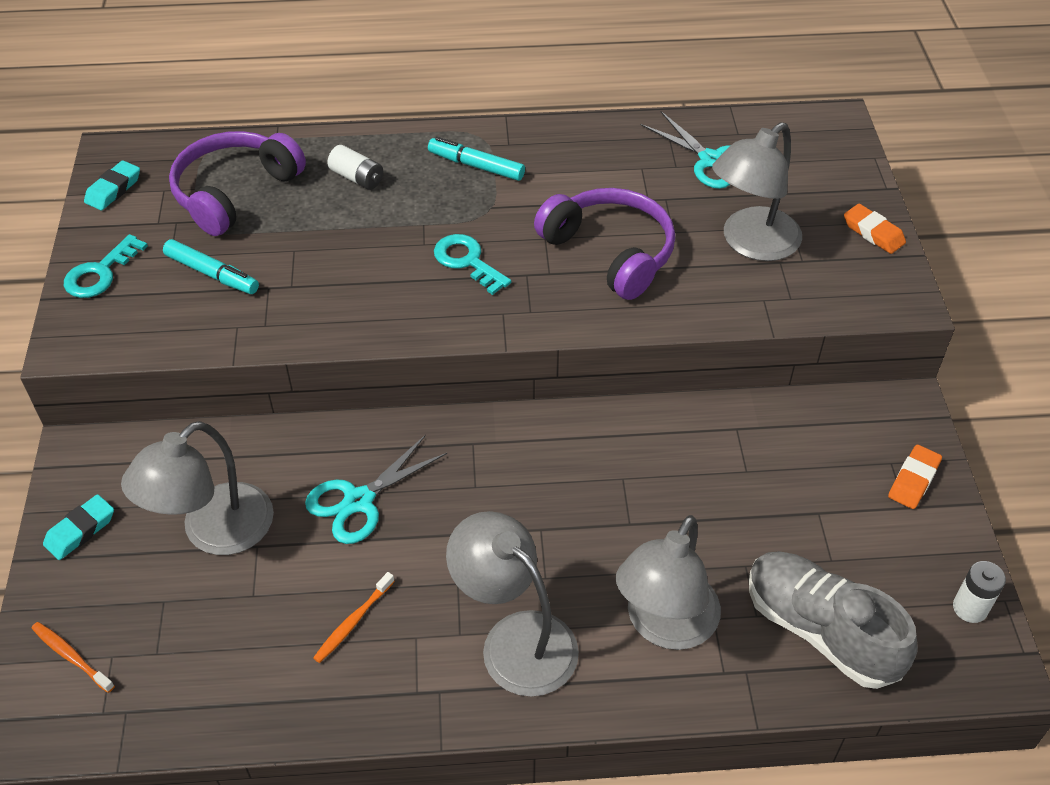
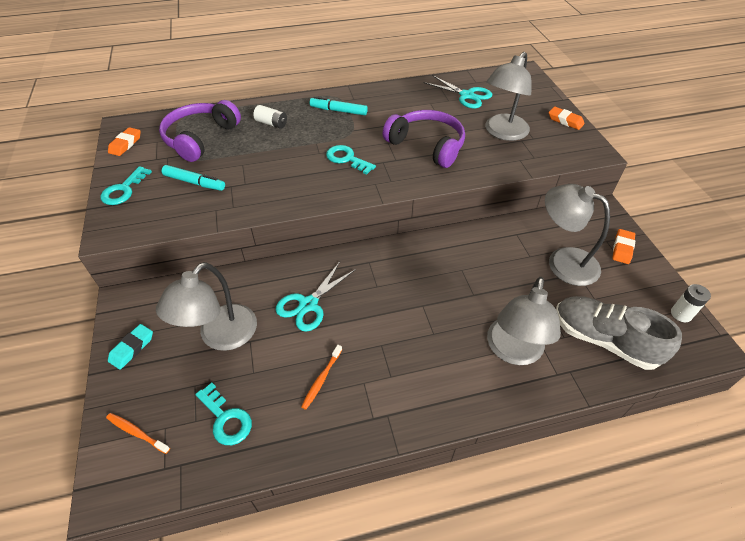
camera: 10 degrees left, 0 degrees up
turquoise eraser [84,160,140,210] -> orange eraser [108,127,141,156]
grey lamp [446,511,579,697] -> grey lamp moved to [545,184,610,286]
none -> turquoise key [195,382,252,445]

